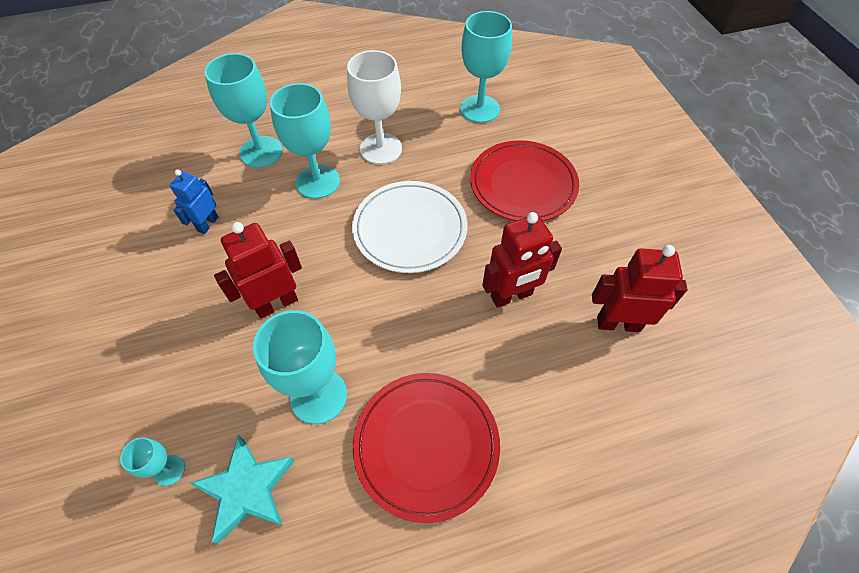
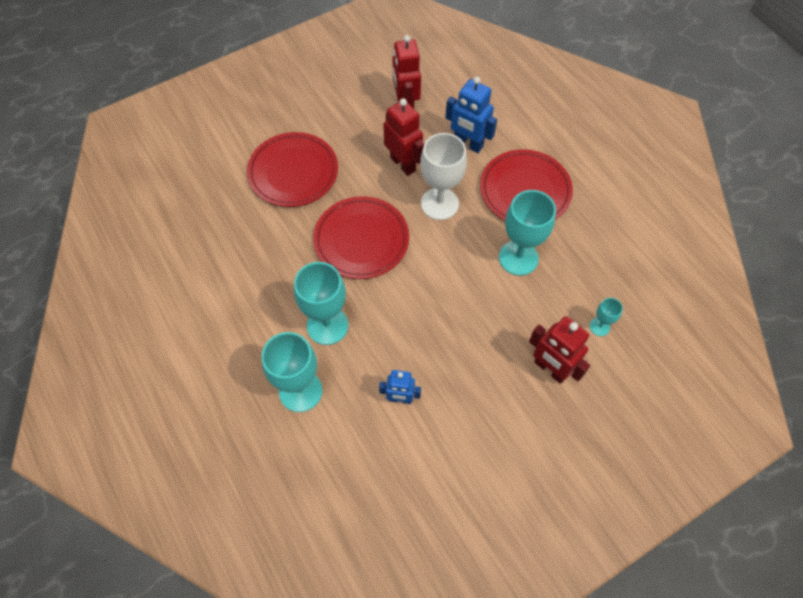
camera: 105 degrees left, 5 degrees up
turquoise star [190,435,295,544] -> none
red robot [214,222,302,319] -> red robot moved to [529,316,590,384]
white goblet [347,50,402,165] -> white goblet moved to [420,133,467,220]
white plate [352,181,467,273] -> red plate [313,196,409,279]
turquoise goblet [460,11,512,123] -> none
none -> blue robot [445,77,497,153]

